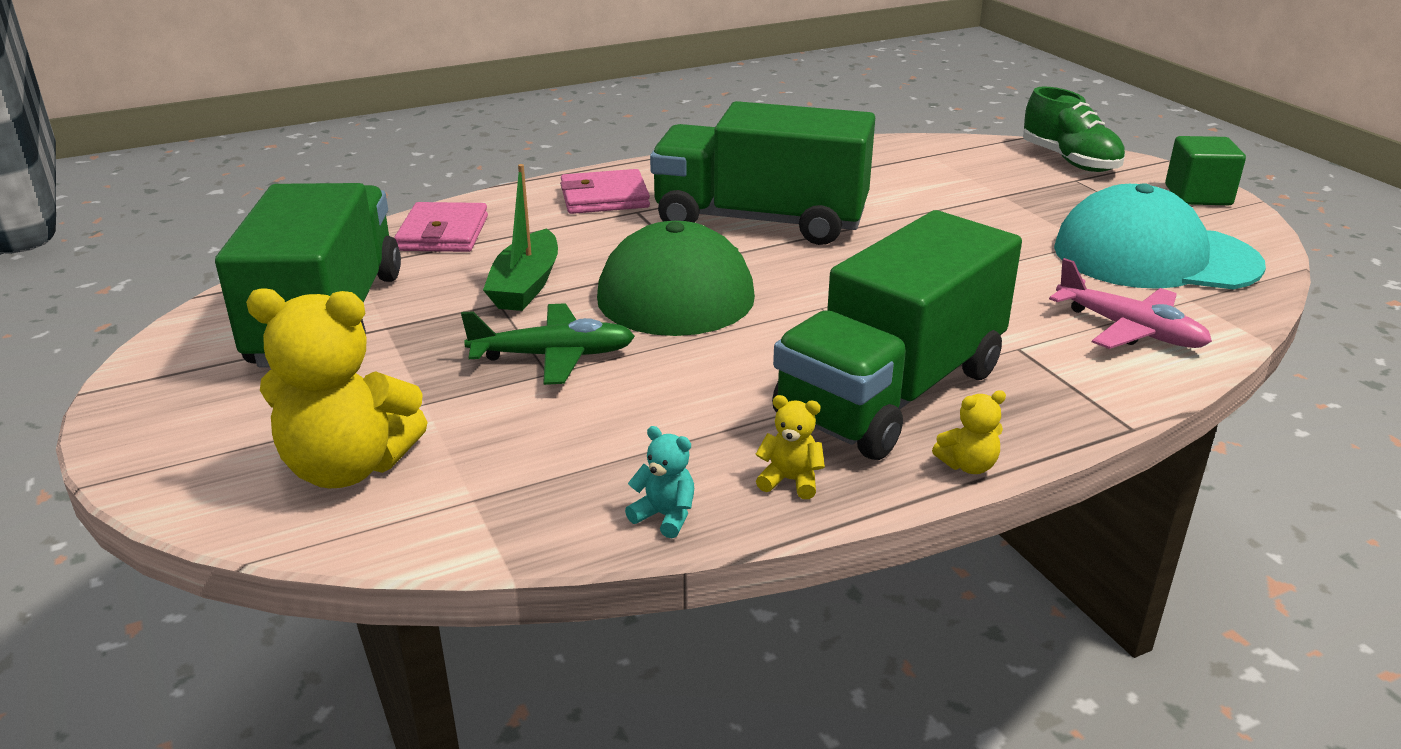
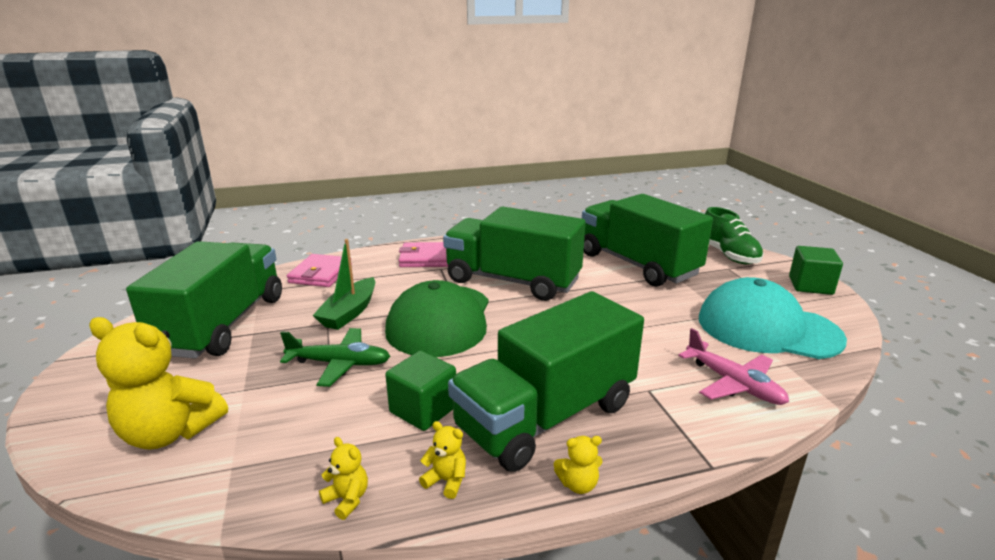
camera: 10 degrees right, 5 degrees down
turquoise teddy bear [625,426,694,538] -> yellow teddy bear [319,437,368,520]
none -> green cube [385,351,456,431]
none -> green truck [582,194,713,287]

